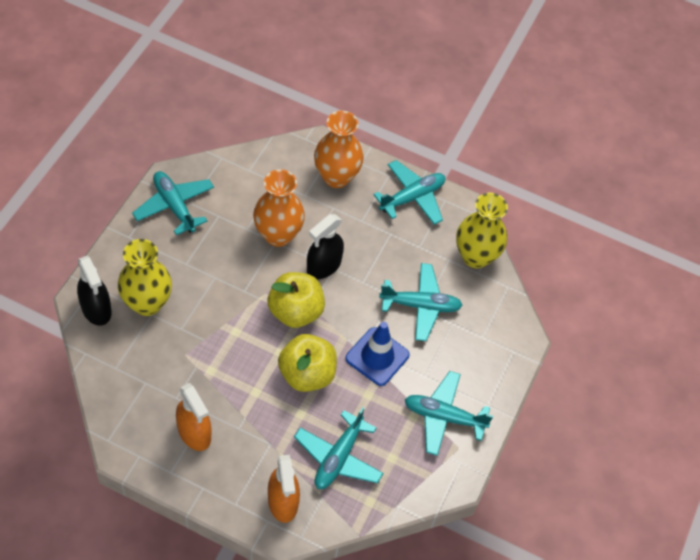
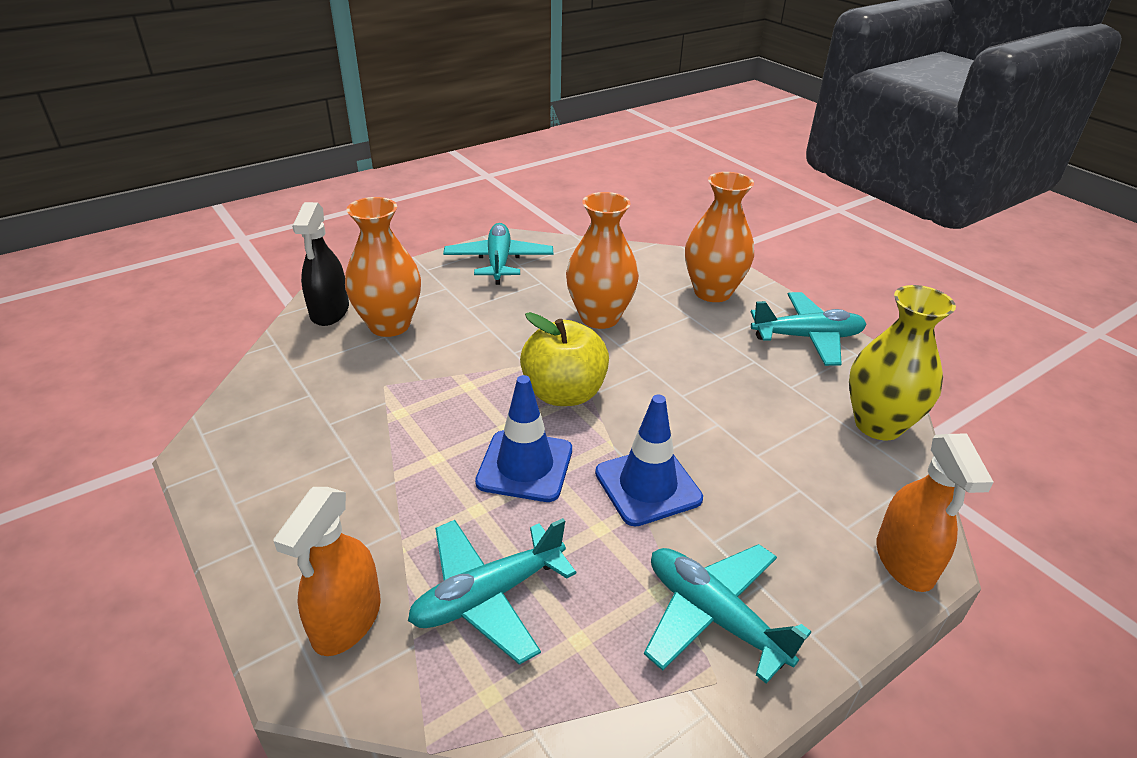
camera: 35 degrees right, 20 degrees down
yellow vase [118,239,172,316] -> orange vase [345,197,421,337]
orange spray bottle [176,383,212,451] -> orange spray bottle moved to [876,433,994,592]
yellow apple [278,334,337,392] -> blue traffic cone [475,375,572,502]
black spray bottle [307,214,344,279] -> none
turquoise plane [379,263,463,341] -> none

